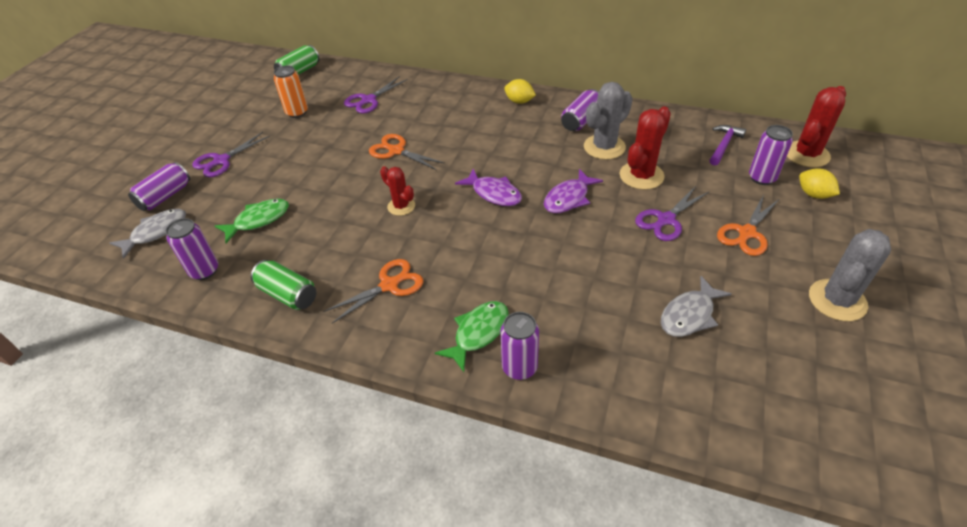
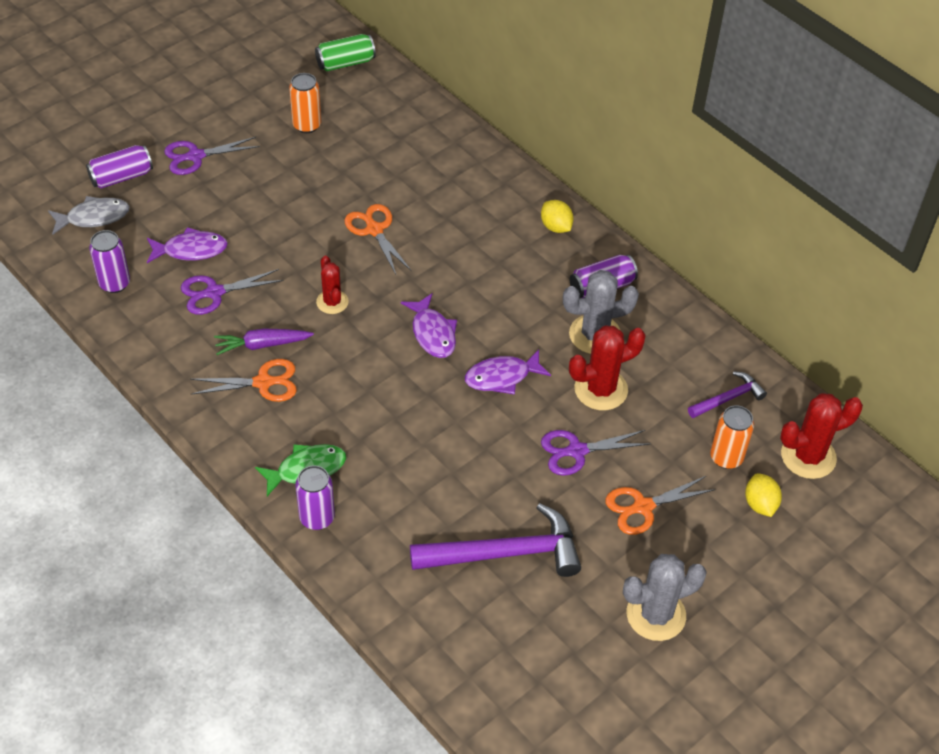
camera: 25 degrees right, 5 degrees up
green fish [215,198,289,243] -> purple fish [147,227,228,263]
green can [251,260,316,310] -> none
purple scissors [344,76,408,114] -> purple scissors moved to [181,269,284,315]
grey fish [661,276,732,337] -> purple hammer [410,503,581,577]
purple can [749,125,793,185] -> orange can [710,405,754,469]
none -> purple carrot [214,329,314,355]

